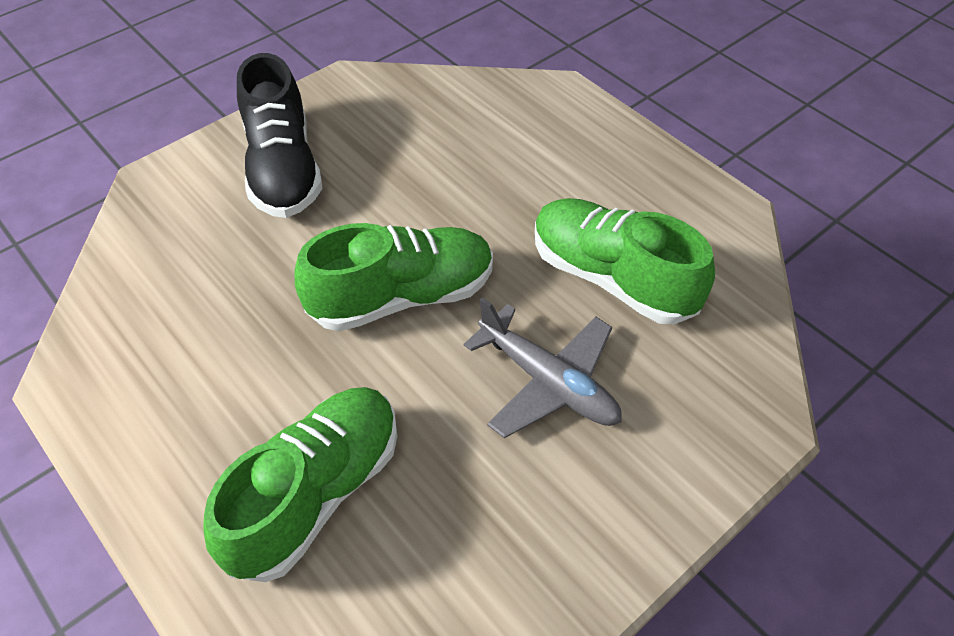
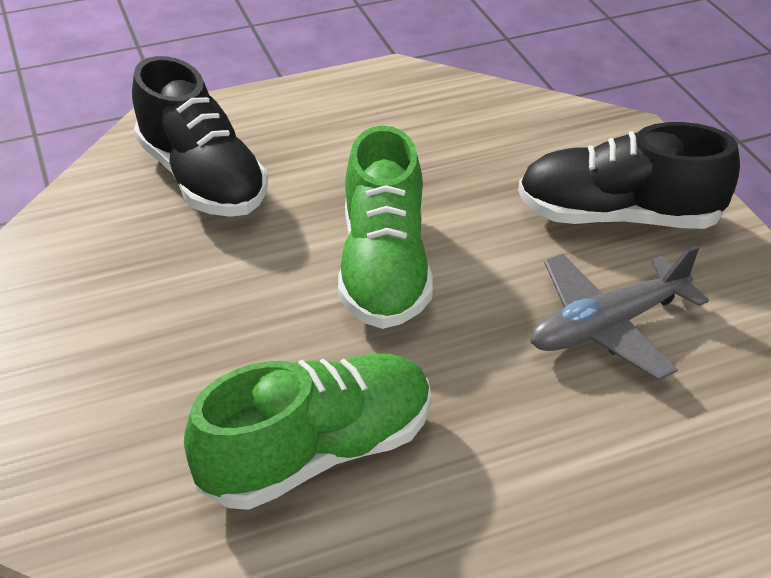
camera: 110 degrees right, 10 degrees down
green shoe [203,387,397,582] -> black shoe [132,56,268,217]
grey plane [464,297,622,438] -> grey plane moved to [531,245,709,380]

